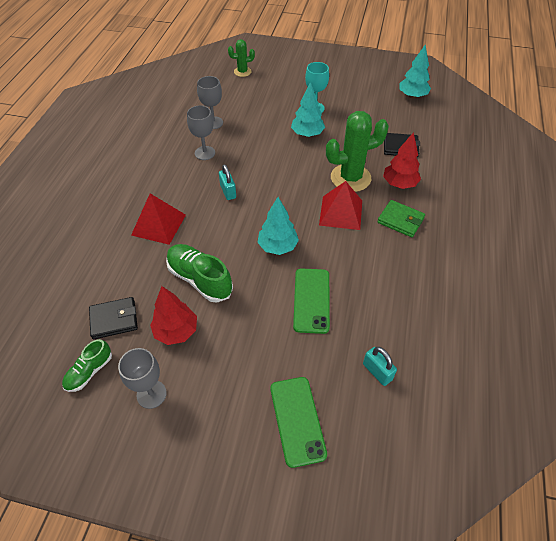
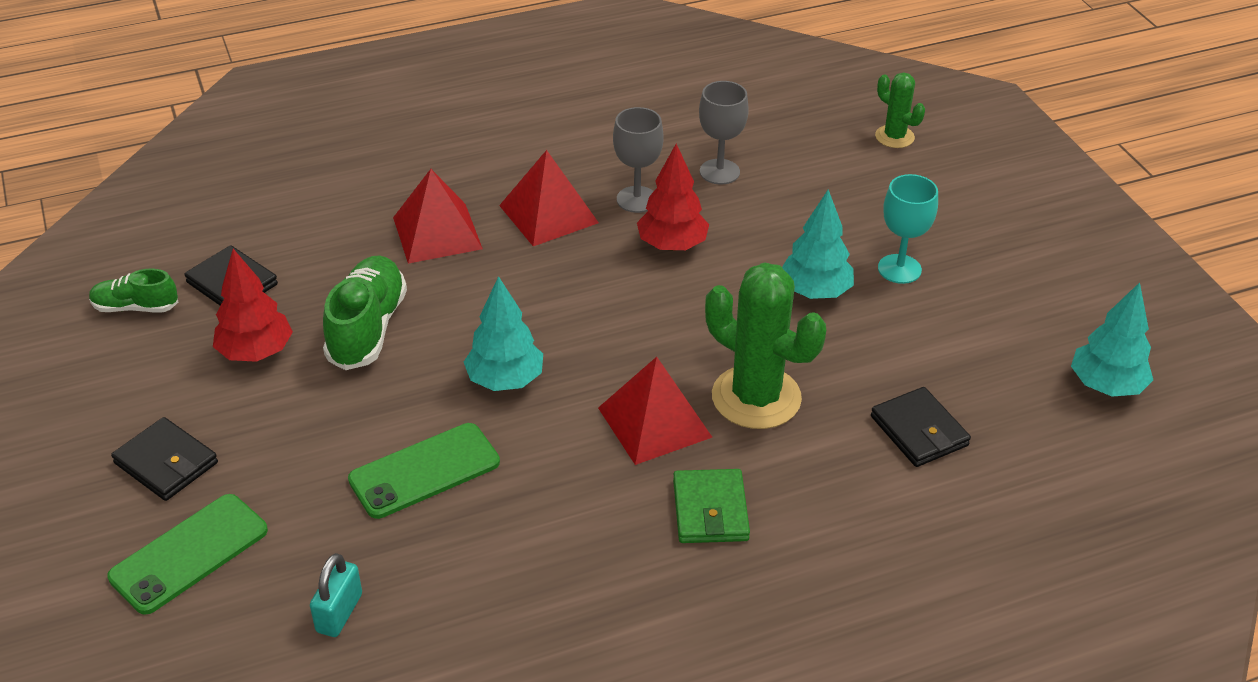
camera: 55 degrees right, 10 degrees down
grey goblet [118,348,167,409] -> none
turquoise padlock [219,164,236,200] -> none
red tree [383,132,421,189] -> red tree moved to [637,144,709,251]
none -> black wallet [111,417,218,501]
none -> red pyramid [499,150,599,246]

